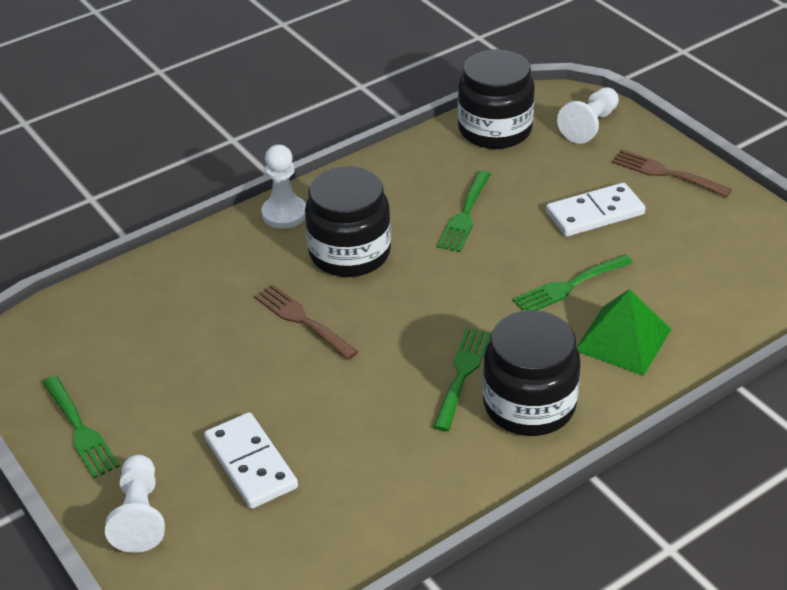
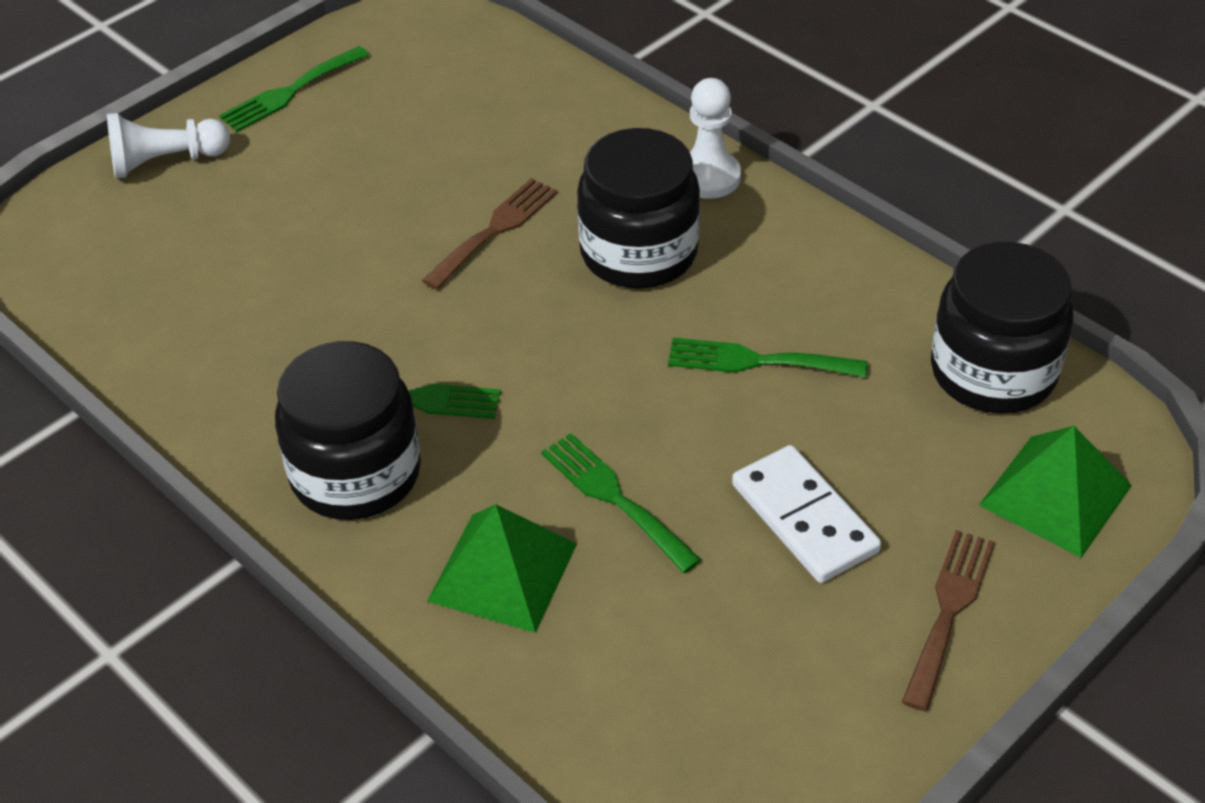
camera: 80 degrees right, 5 degrees up
white domino [204,412,298,509] -> none
white pawn [557,87,619,144] -> green pyramid [979,426,1132,558]

